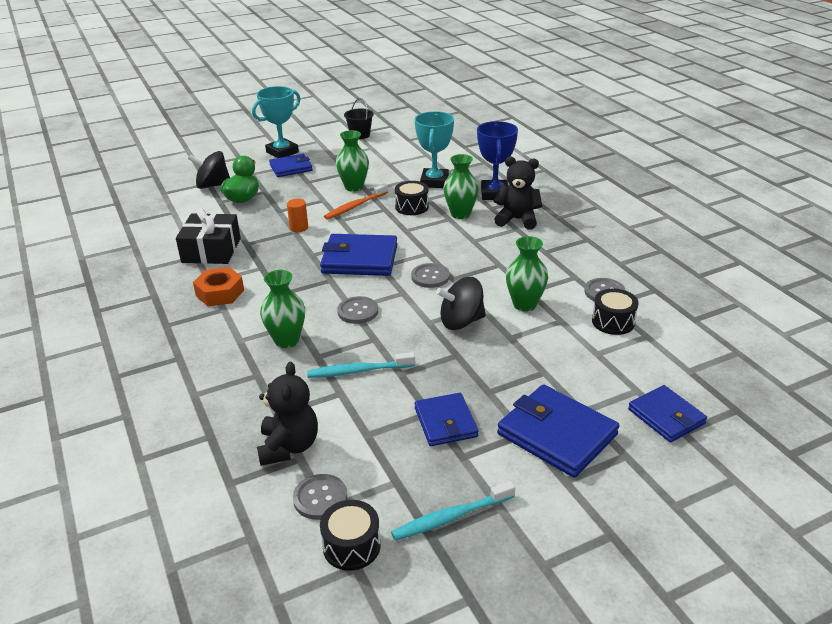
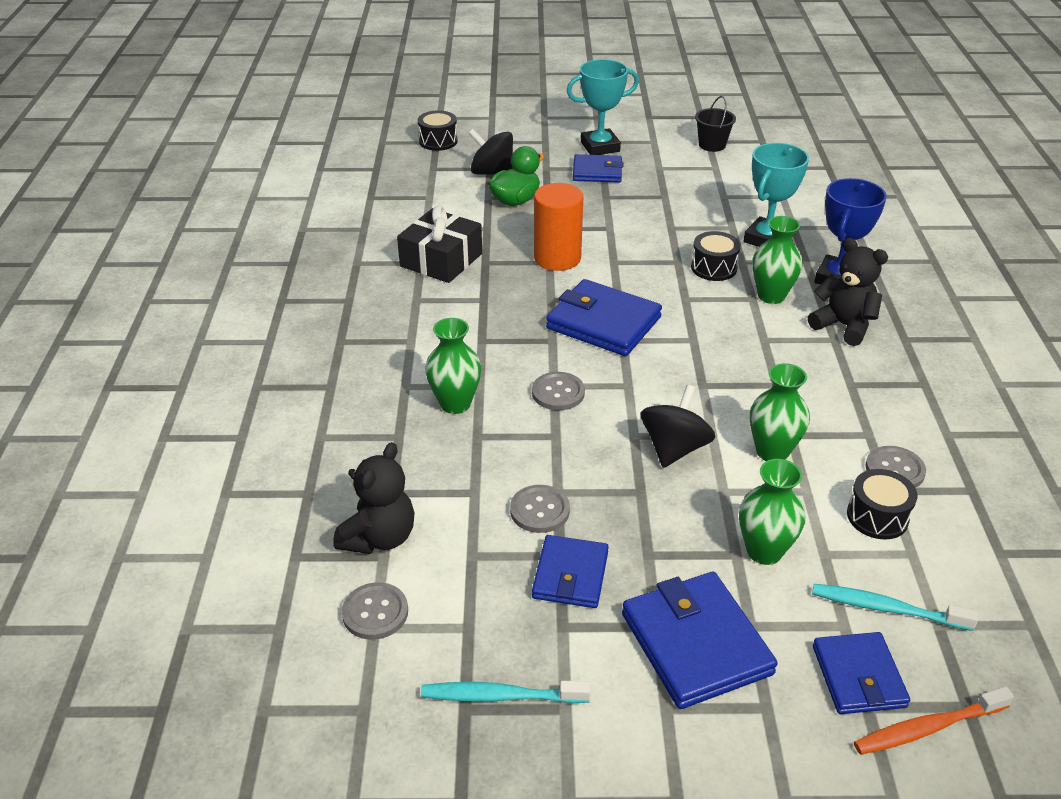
camera: 25 degrees right, 5 degrees up
orange nut [193,267,244,306] -> none
orange cylinder [287,199,308,232] -> orange cylinder [534,183,583,271], size x1.97
turquoise toothbrush [307,352,415,378] -> turquoise toothbrush moved to [812,584,978,631]
black drum [320,500,381,571] -> black drum moved to [418,110,458,151]
orange toothbrush [324,183,388,220] -> orange toothbrush moved to [854,687,1014,755]
green vase [336,130,369,192] -> green vase moved to [739,459,806,565]
grey button [411,263,450,288] -> grey button moved to [510,485,570,533]
black spinning top [436,277,486,330] -> black spinning top turned 105 degrees clockwise [641,385,715,468]

